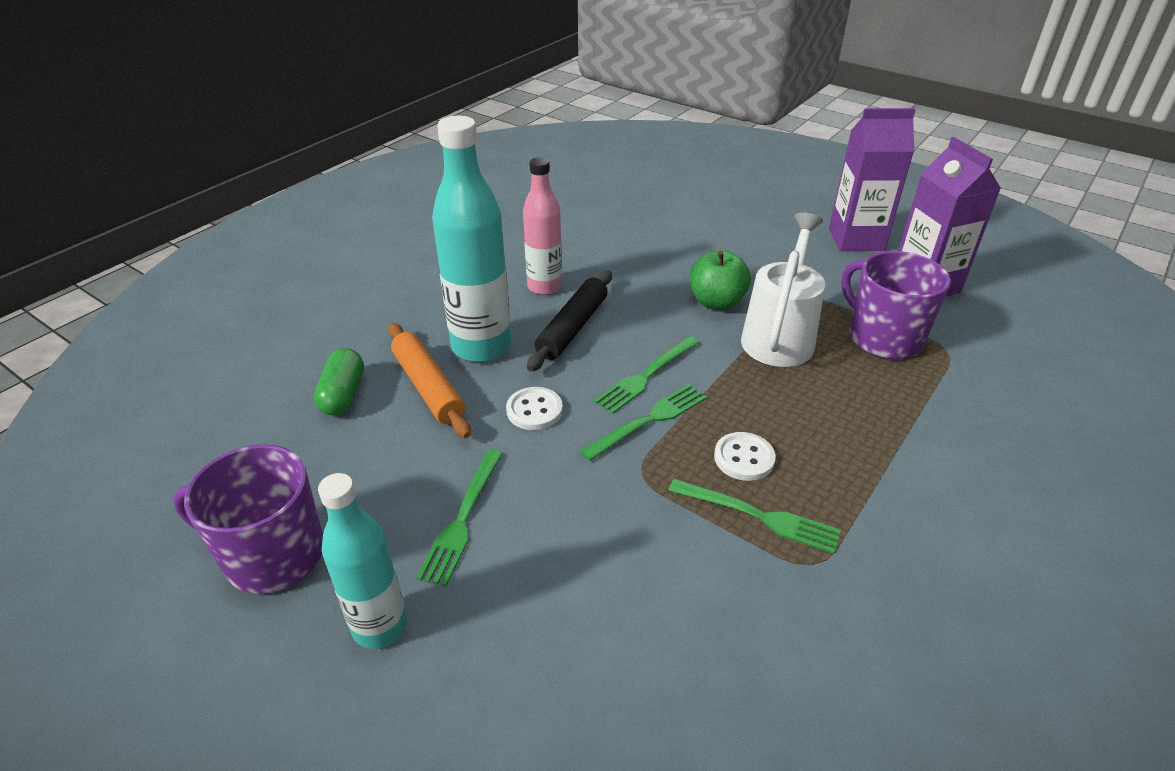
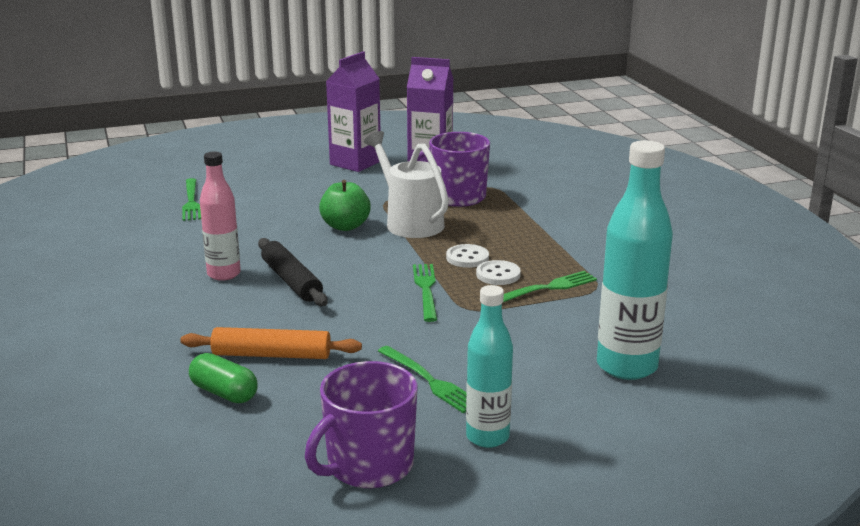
camera: 55 degrees left, 15 degrees down
turquoise bottle [432,116,511,362] -> turquoise bottle moved to [597,140,673,380]
white button [506,387,563,430] -> white button moved to [446,244,489,268]
green fork [594,336,700,414] -> green fork moved to [182,178,201,221]

